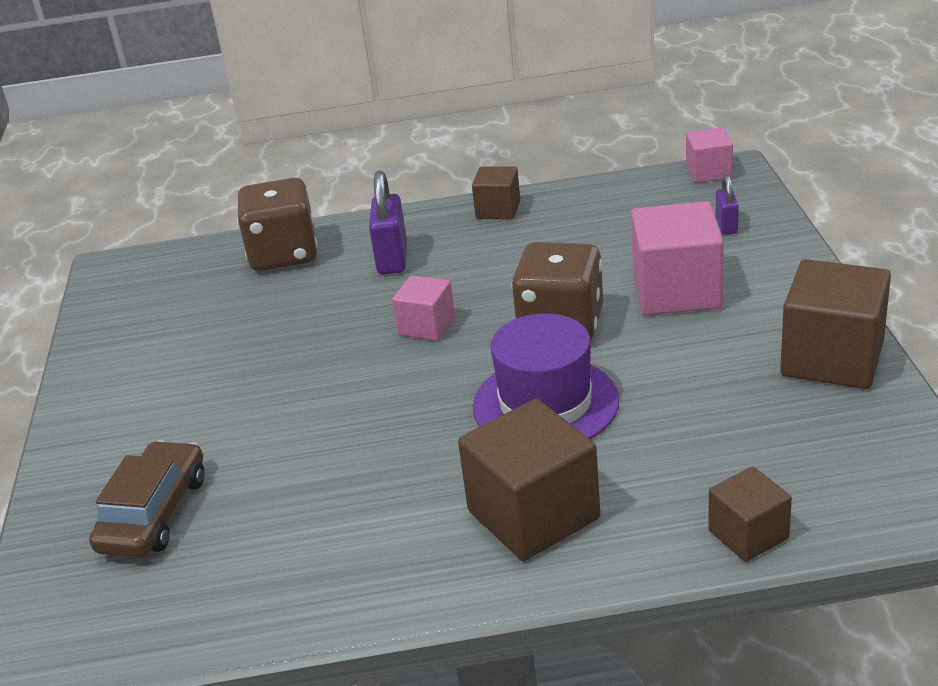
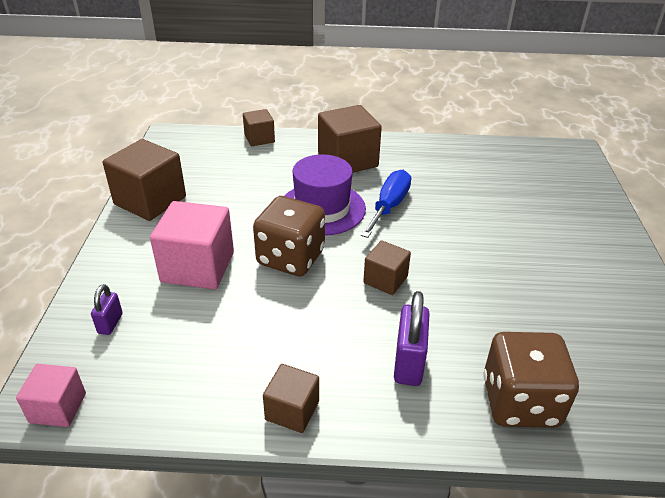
camera: 175 degrees left, 5 degrees up
brown car [89,440,204,558] -> none
pink cube [392,275,455,341] -> brown cube [363,240,411,295]
none -> blue screwdriver [361,170,411,238]

